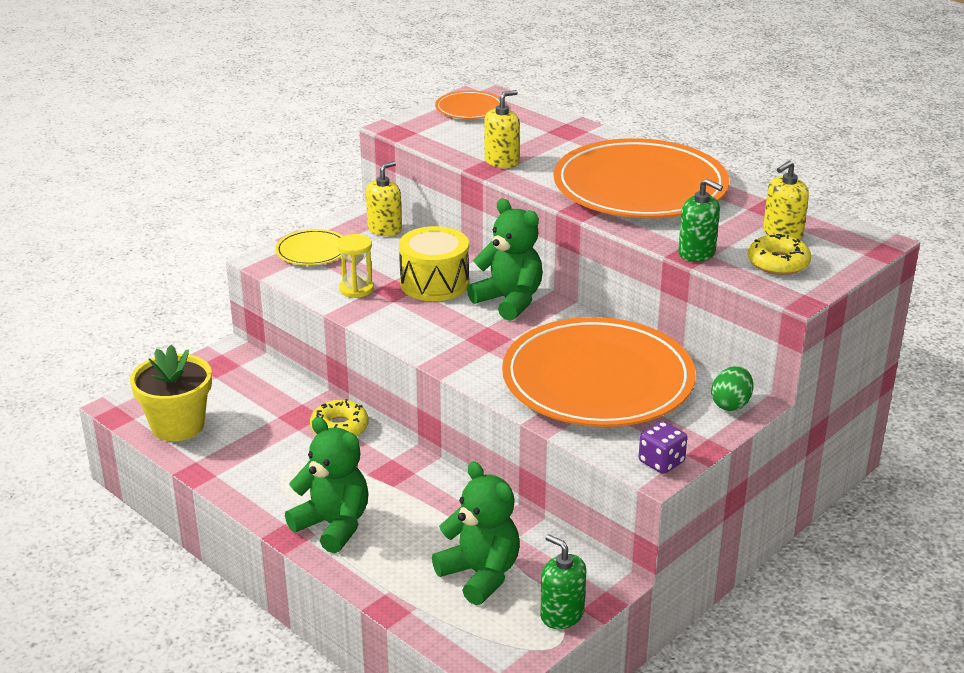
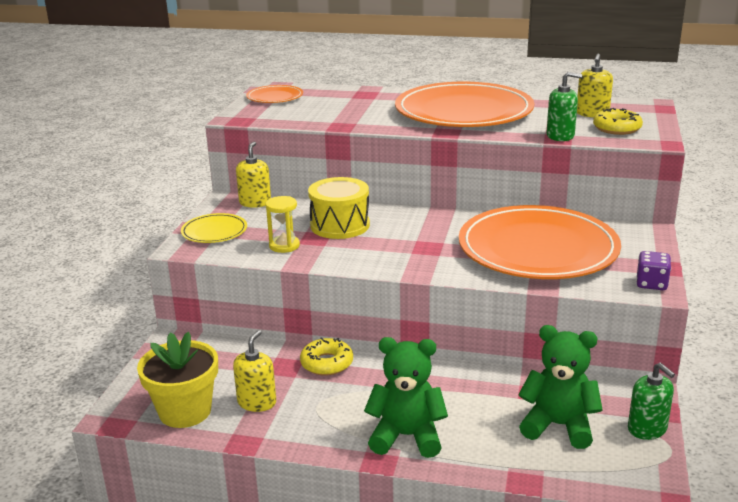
camera: 30 degrees left, 5 degrees down
green teddy bear [467,198,543,321] -> none
yellow soap dispenser [484,90,520,168] -> yellow soap dispenser moved to [233,330,276,412]
green soap dispenser [540,534,586,629] -> green soap dispenser turned 135 degrees counterclockwise [628,363,675,440]
green egg [711,366,753,411] -> none

